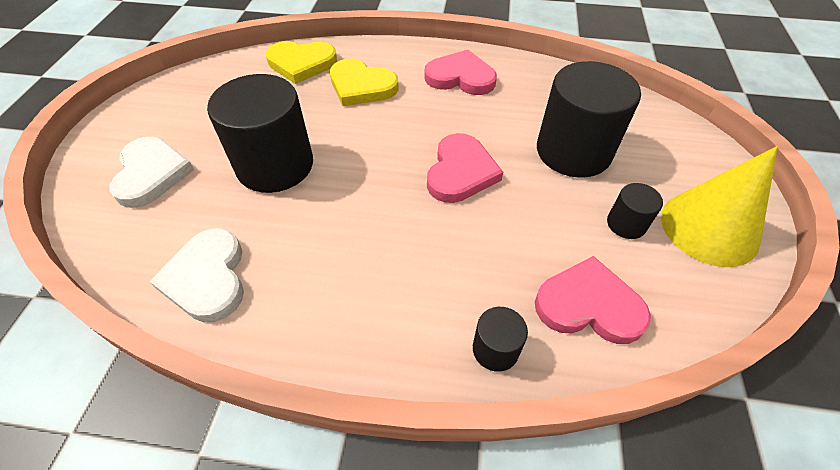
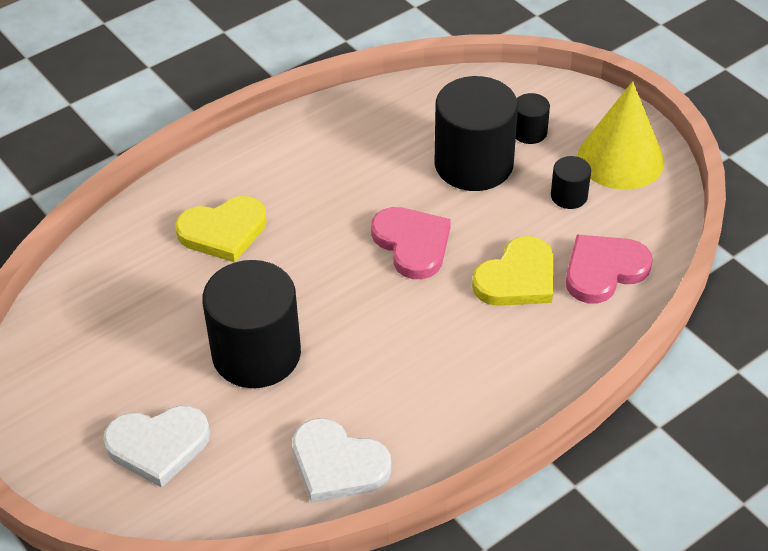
camera: 45 degrees left, 5 degrees down
white heart [109,137,194,208] -> white heart turned 135 degrees clockwise [103,406,210,488]
yellow heart [266,41,337,84] -> yellow heart moved to [472,236,553,306]
pink heart [424,50,497,95] -> none
black cylinder [473,307,528,372] -> black cylinder moved to [516,93,550,144]

